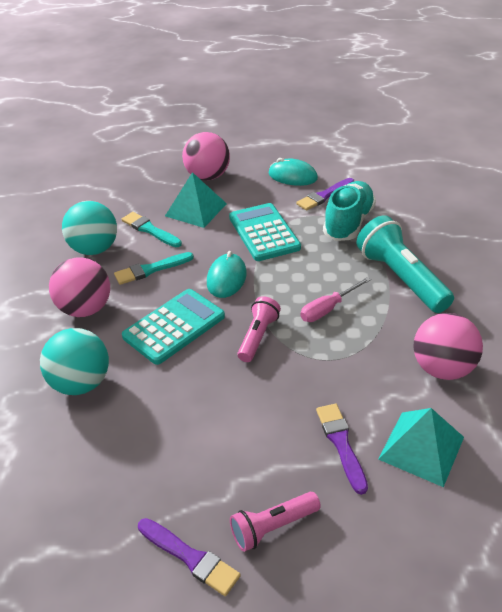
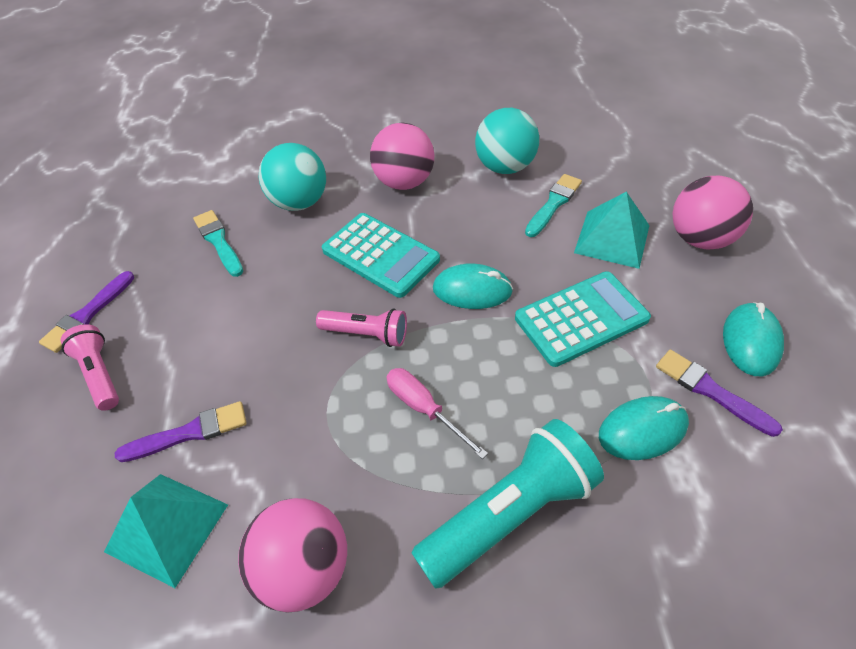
camera: 85 degrees right, 10 degrees up
turquoise brush [114,252,194,285] -> turquoise brush moved to [193,210,243,277]
turquoise shoe [323,181,376,241] -> turquoise mouse [599,396,689,460]

